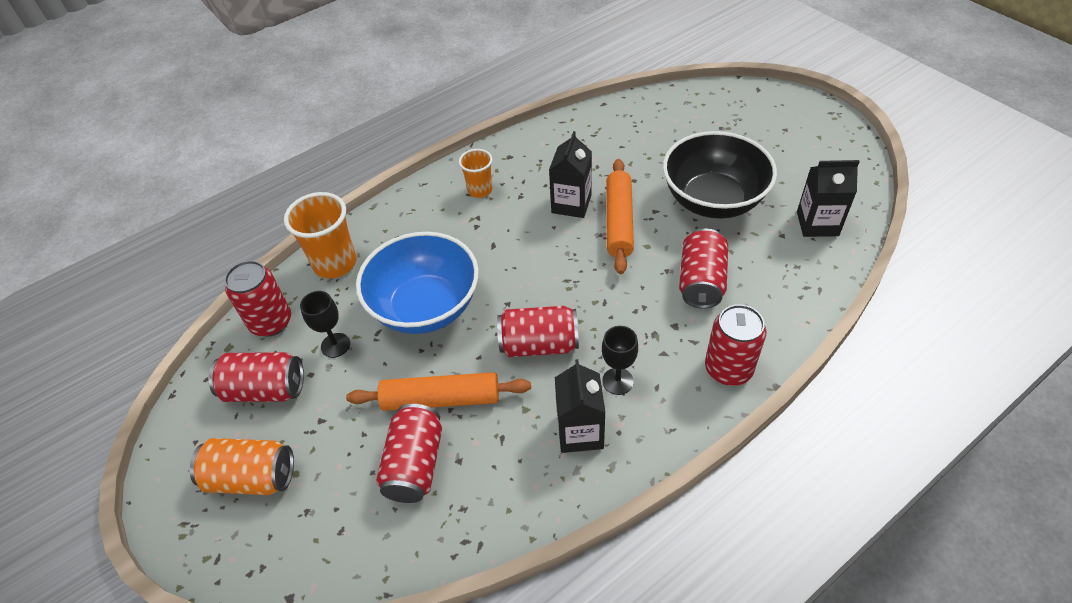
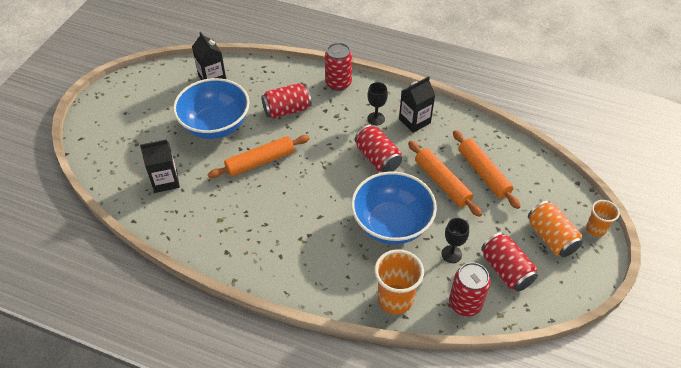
camera: 125 degrees left, 0 degrees up
red can [376,404,442,503] -> orange rolling pin [453,130,521,209]
orange cup [459,149,493,198] -> orange cup moved to [586,200,620,237]
black carton [549,131,592,218] -> black carton moved to [140,139,180,193]
black bowl [663,131,777,219] -> blue bowl [173,78,250,139]

